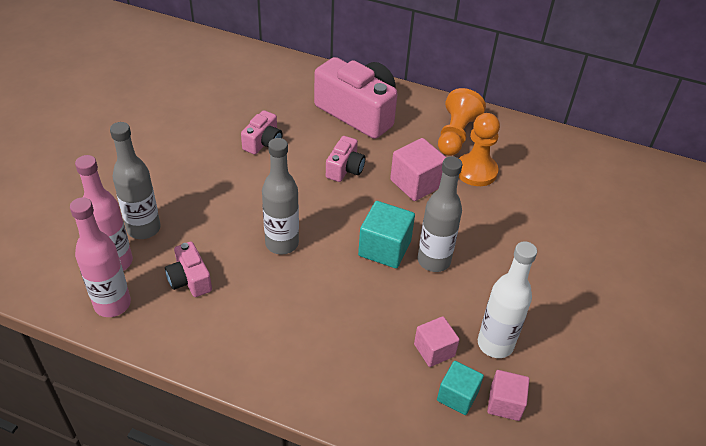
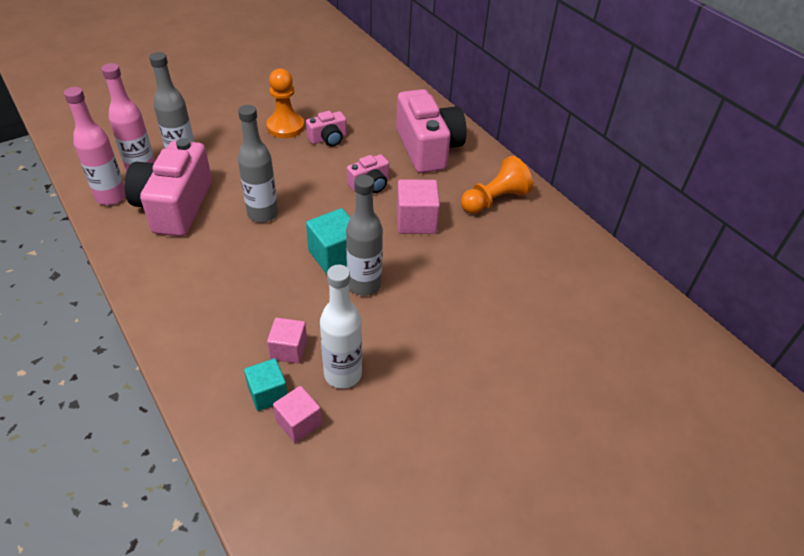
camera: 35 degrees right, 0 degrees up
pink camera [165,242,212,297] -> pink camera [124,138,212,236], size x2.05
orange pawn [459,113,500,186] -> orange pawn moved to [266,68,304,138]

